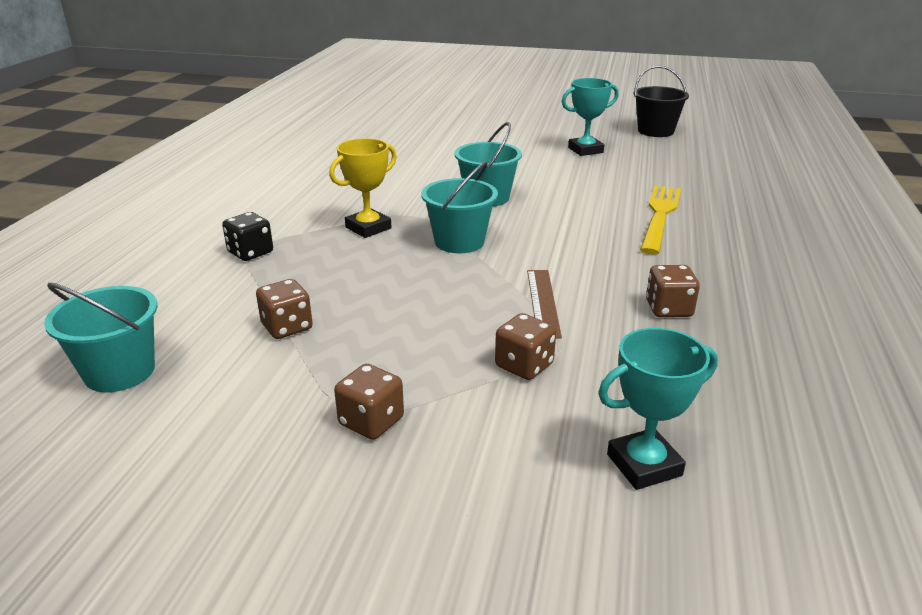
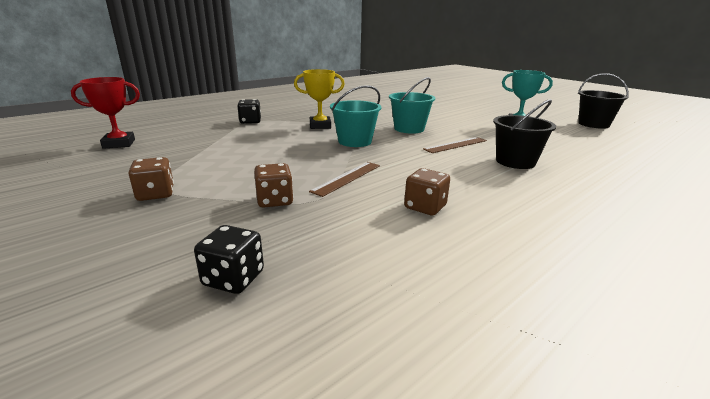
camera: 35 degrees right, 5 degrees down
turquoise bucket [44,283,157,392] -> red trophy [71,77,140,149]
brown dice [256,279,313,339] -> none
turquoise trophy [598,328,718,490] -> black dice [194,225,264,294]
yellow fork [640,185,681,255] -> black bucket [493,99,556,169]
none -> brown ruler [423,137,487,153]

